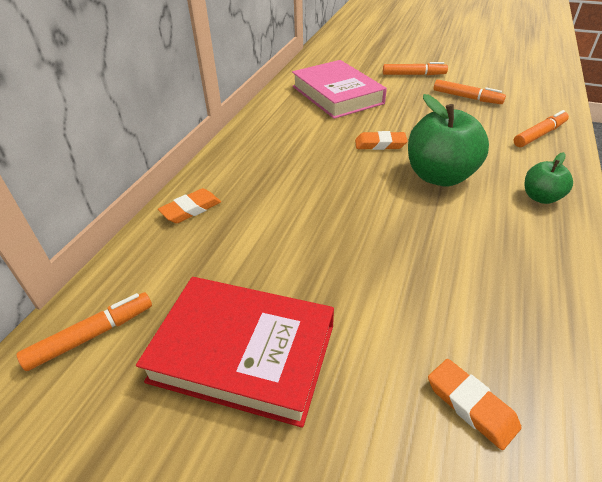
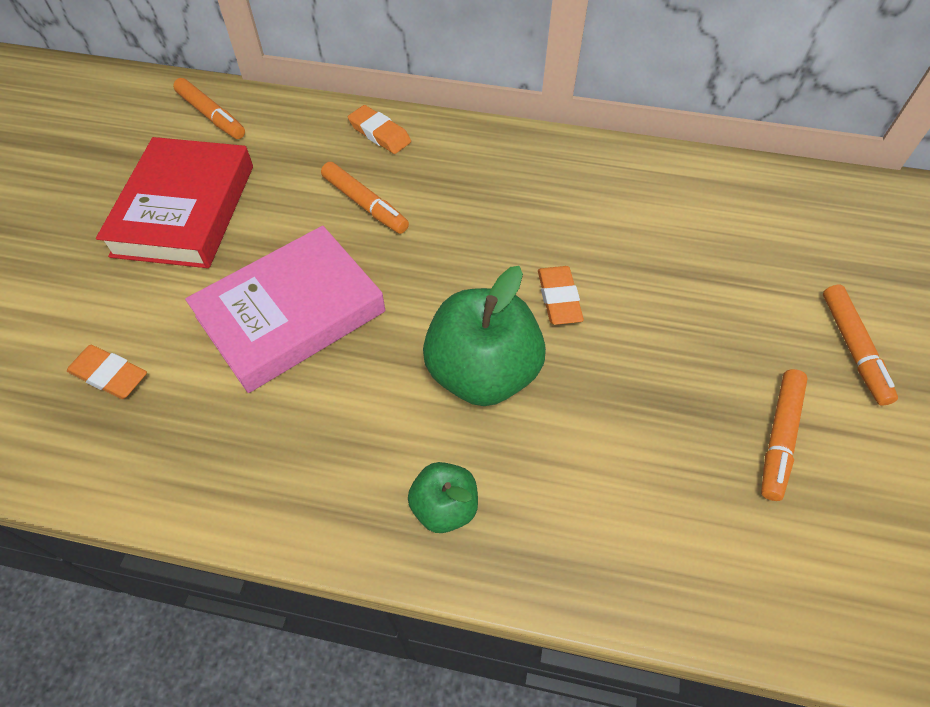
camera: 80 degrees right, 15 degrees up
pink book [292,60,387,119] -> pink book moved to [185,226,385,393]
orange eraser [428,359,521,450] -> orange eraser turned 75 degrees clockwise [67,345,147,399]
orange marker [514,110,569,147] -> orange marker moved to [321,162,409,234]

